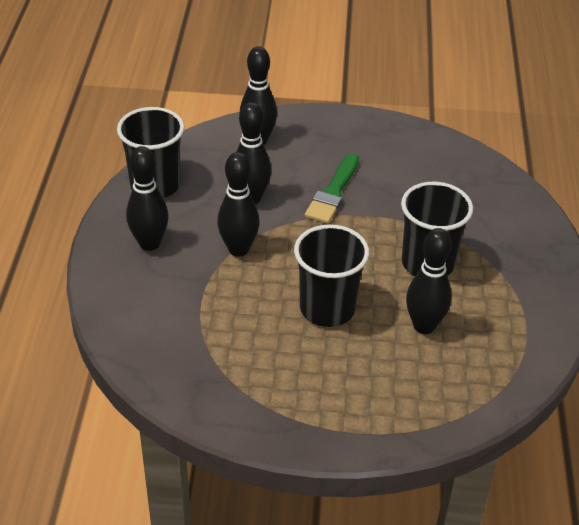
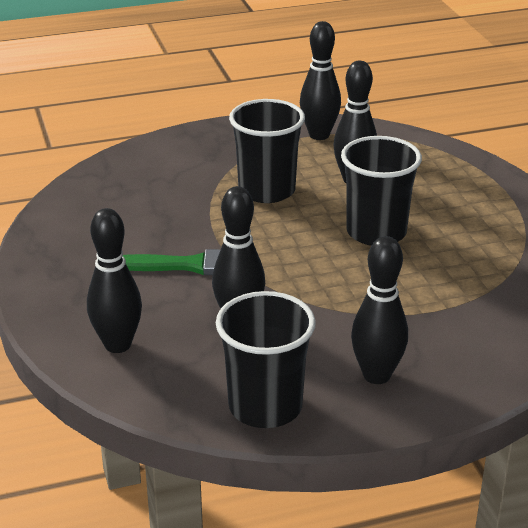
camera: 110 degrees left, 10 degrees down
black bowling pin [217,152,260,257] -> black bowling pin moved to [300,21,341,140]

